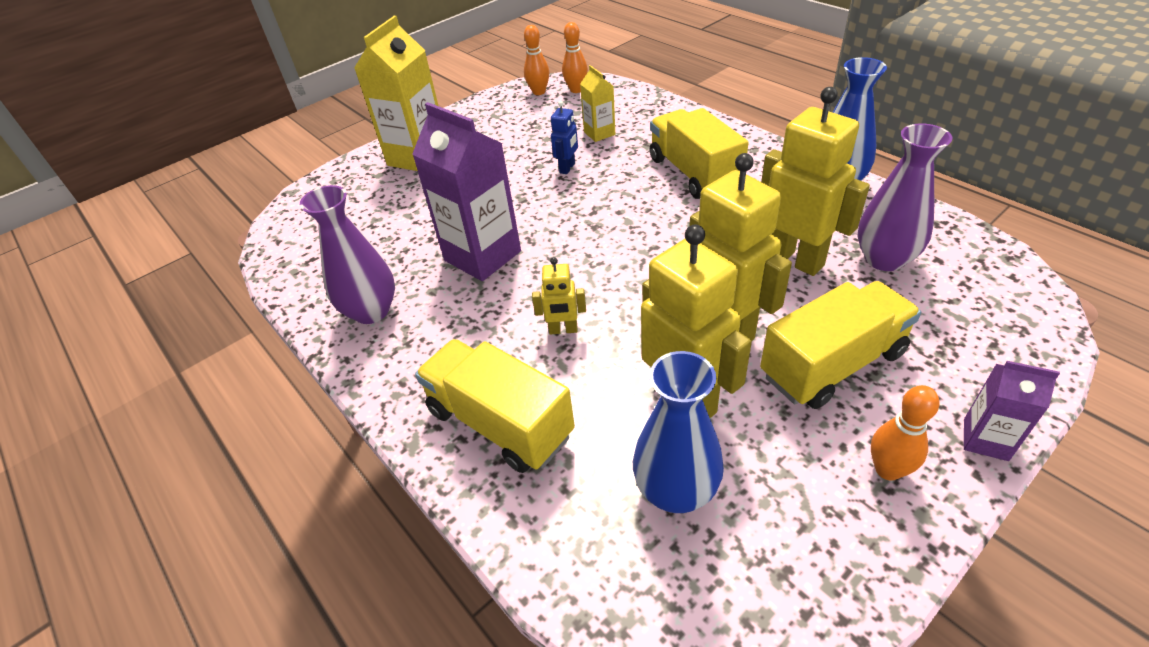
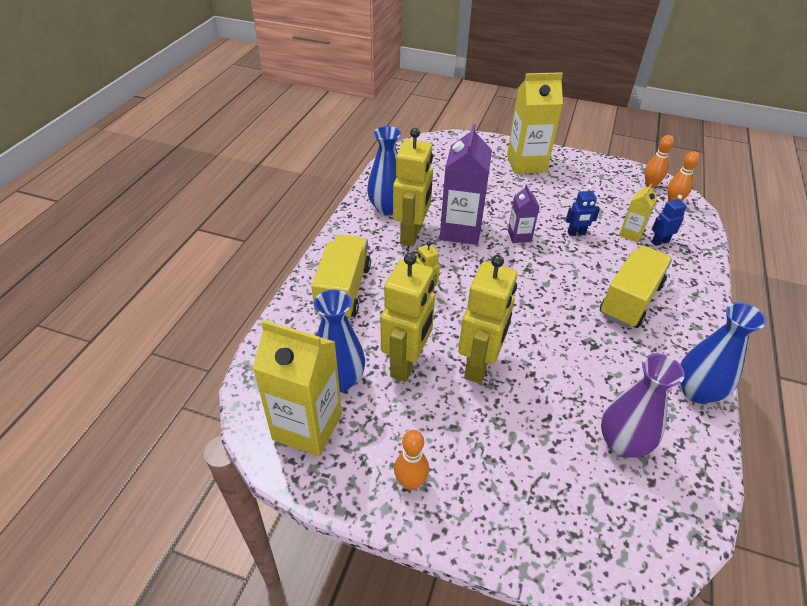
camera: 55 degrees right, 0 degrees up
purple vase [300,185,395,324] -> blue vase [367,126,401,215]
yellow truck [760,281,921,409] -> none
yellow robot [761,87,870,276] -> yellow robot moved to [393,128,433,246]
purple carton [964,361,1060,461] -> purple carton moved to [508,184,539,243]
none -> yellow carton [253,320,342,456]
none -> blue robot [652,195,687,246]

